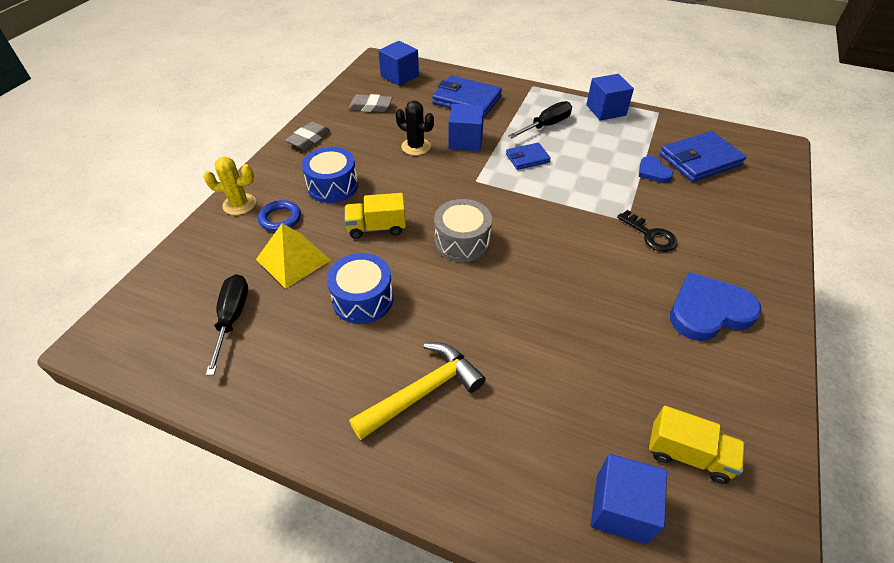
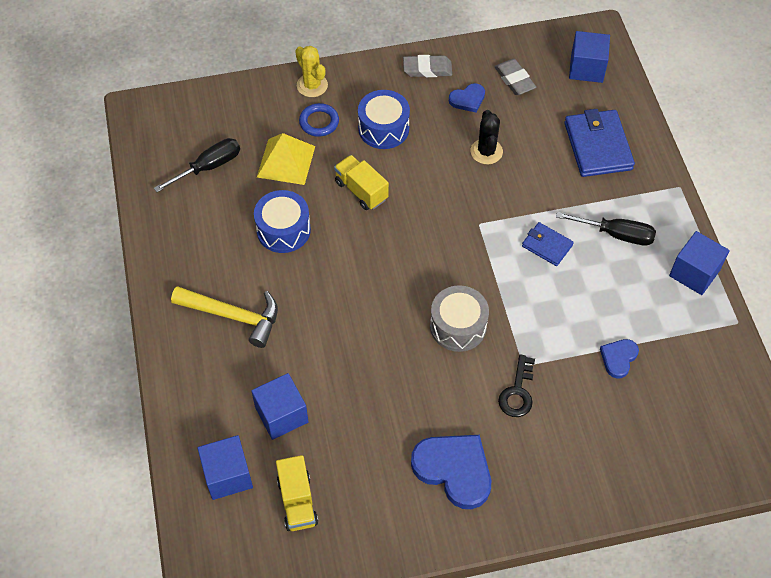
camera: 55 degrees right, 10 degrees up
grey drum [434,199,492,262] -> grey drum moved to [430,285,489,352]
blue cube [448,104,484,151] -> blue cube moved to [251,373,308,440]
blue wallet [660,131,746,182] -> none
none -> blue heart [449,83,485,113]

